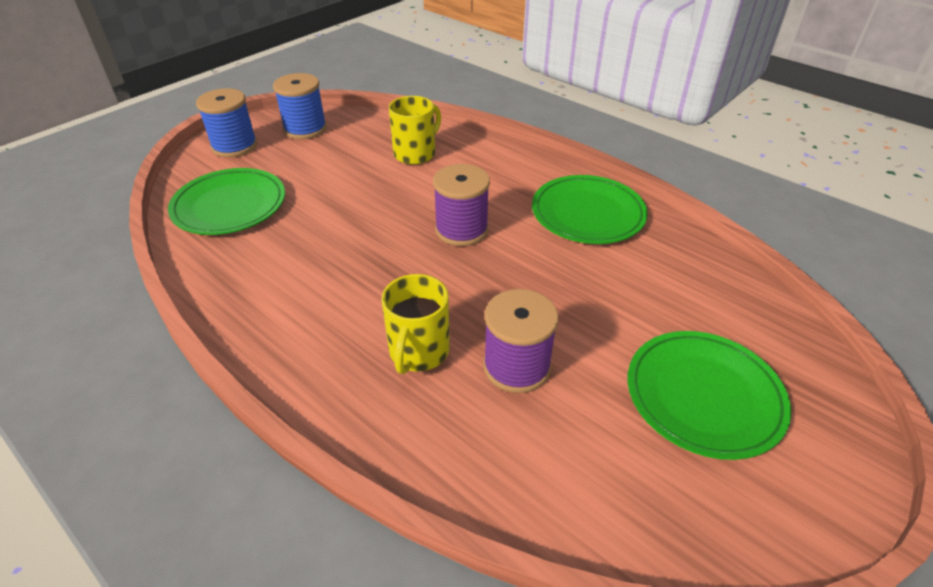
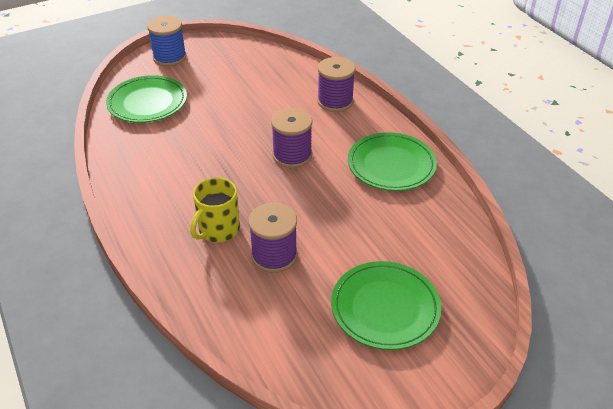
camera: 20 degrees right, 0 degrees up
blue spool [273,73,327,139] -> none
yellow mug [389,96,441,165] -> none
none -> purple spool [317,57,355,112]

